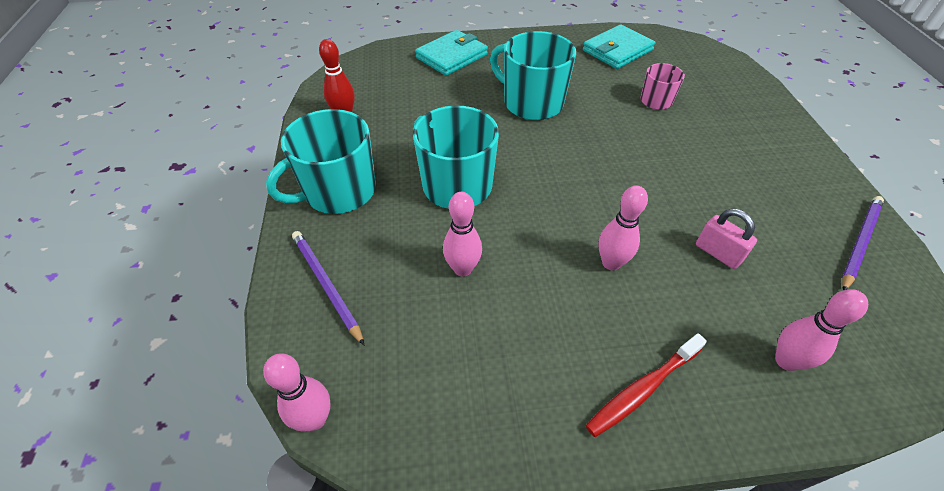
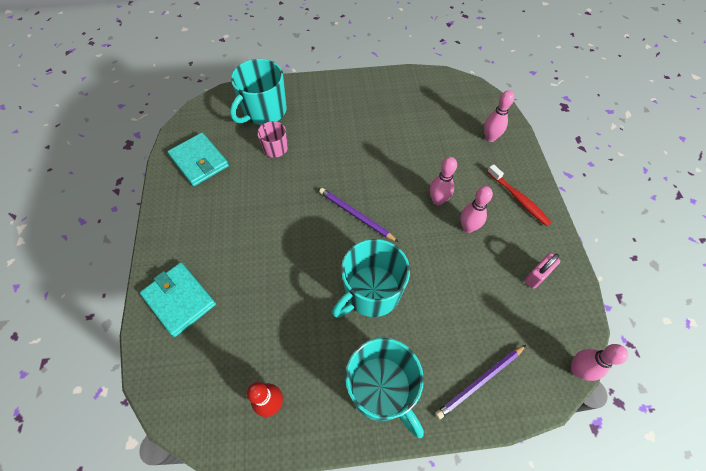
camera: 90 degrees left, 10 degrees up
pink bowling pin [443,192,482,277] -> pink bowling pin moved to [460,186,493,233]
turquoise mug [490,31,576,120] -> turquoise mug moved to [230,59,287,125]
pink padlock [696,209,757,269] -> pink padlock moved to [524,253,560,289]
purple pencil [842,196,884,290] -> purple pencil moved to [319,188,398,242]

